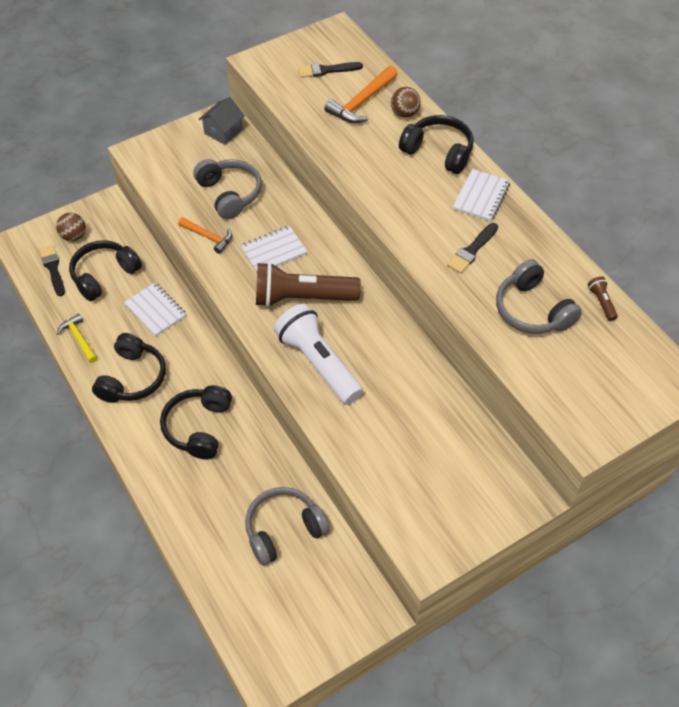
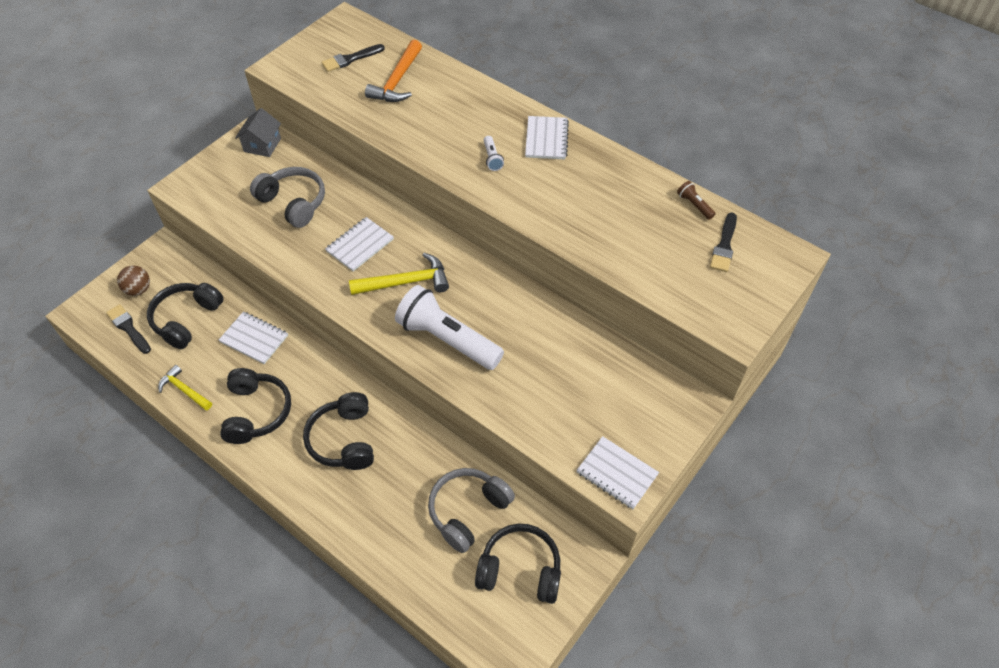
camera: 20 degrees left, 0 degrees up
orange hammer [178,217,232,254] -> none
brown flashlight [256,262,361,307] -> yellow hammer [349,253,449,295]
brown ball [391,87,421,118] -> none
black headphones [399,115,474,174] -> black headphones moved to [475,524,561,604]
black brush [447,223,498,274] -> black brush moved to [710,212,737,272]
grey headphones [496,259,582,334] -> none
none -> white flashlight [484,136,504,171]
none -> white notebook [576,436,659,509]

